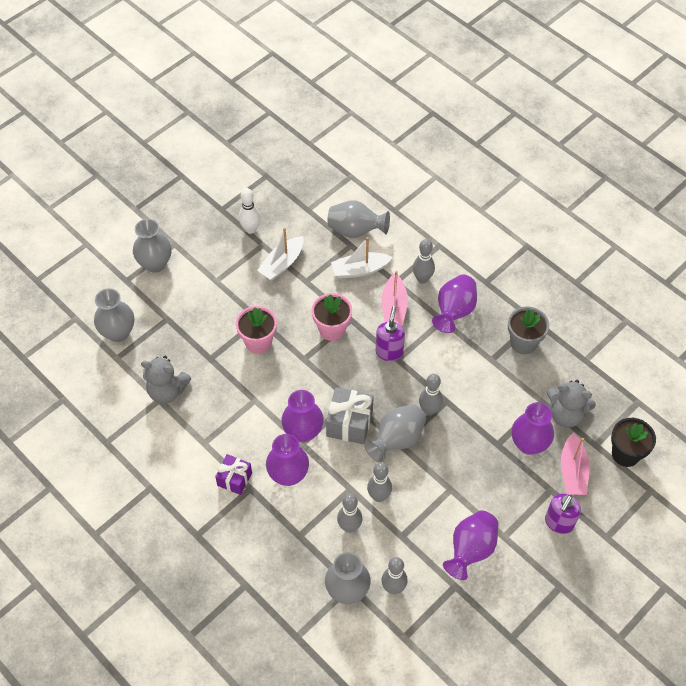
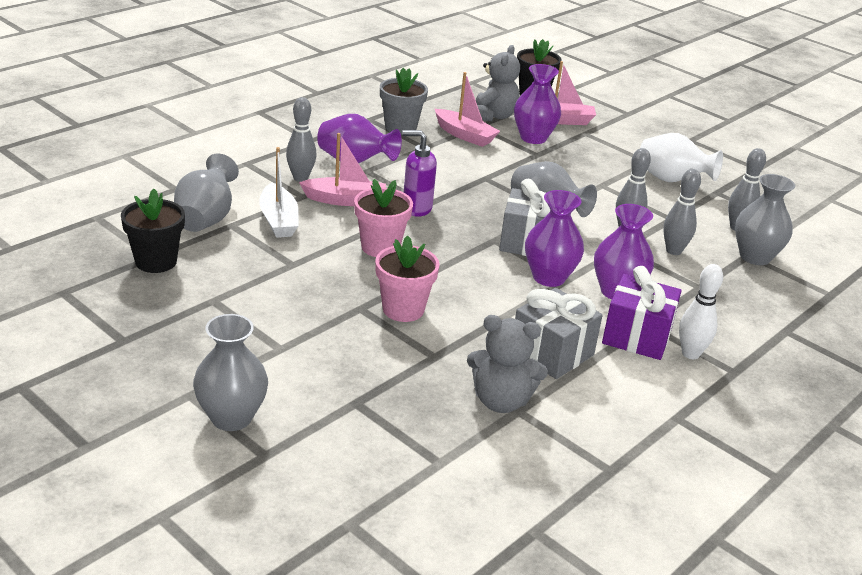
camera: 95 degrees left, 25 degrees down
grey vase [94,288,134,342] -> none
grey teddy bear [141,356,192,404] -> grey teddy bear turned 90 degrees clockwise [467,315,548,413]
purple gift [215,454,252,495] -> purple gift [602,266,682,360], size x1.52
white bowling pin [239,188,260,234] -> white bowling pin moved to [679,264,723,359]
white boat [257,227,304,280] -> none
grey bowling pin [419,374,443,416] -> none
purple vase [443,510,499,580] -> white vase [640,133,723,182]
purple soap dispenser [545,494,581,534] -> none
none -> black flower pot [121,189,185,273]
none -> pink boat [435,72,500,147]
none -> grey gift [515,288,603,379]

